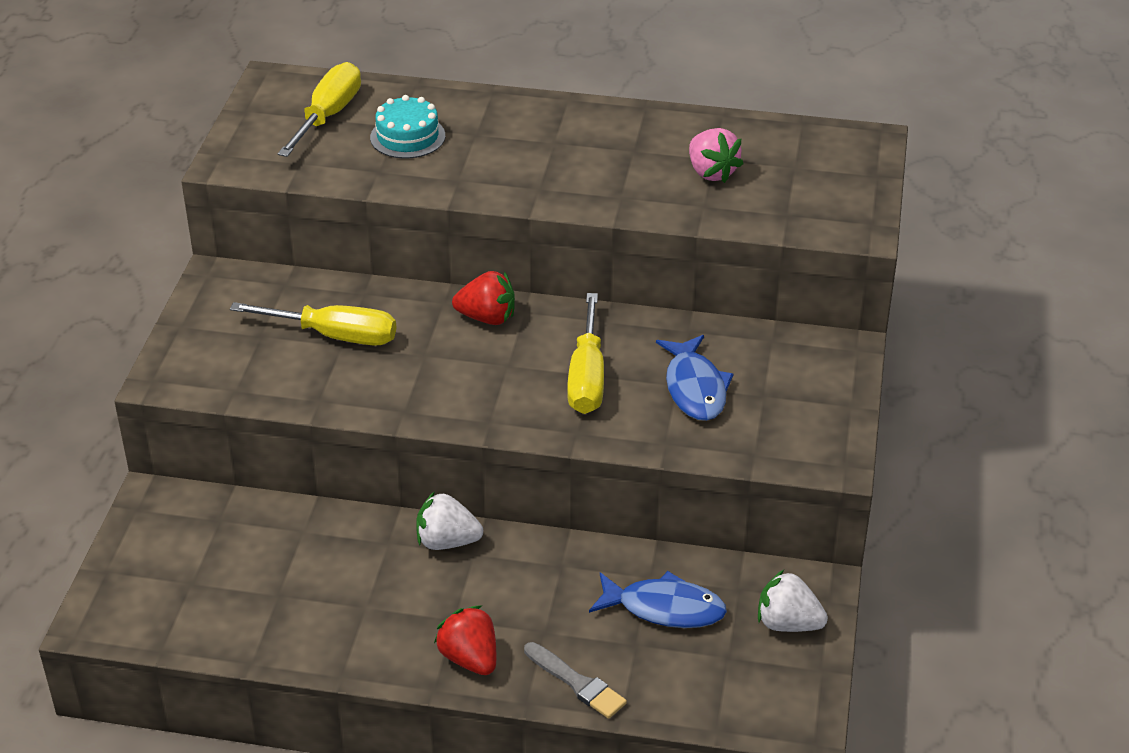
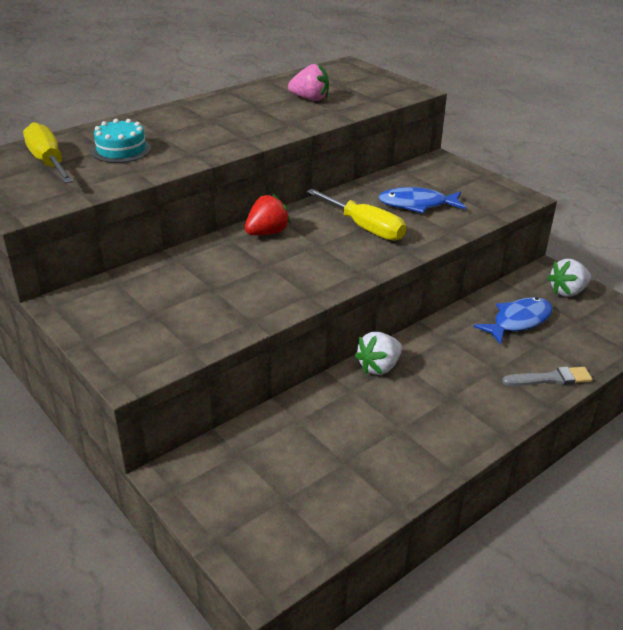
camera: 50 degrees left, 5 degrees down
yellow screwdriver [230,302,396,346] -> none
red strawberry [434,606,496,675] -> none
blue fish [656,335,733,421] -> blue fish turned 150 degrees clockwise [378,187,466,213]

